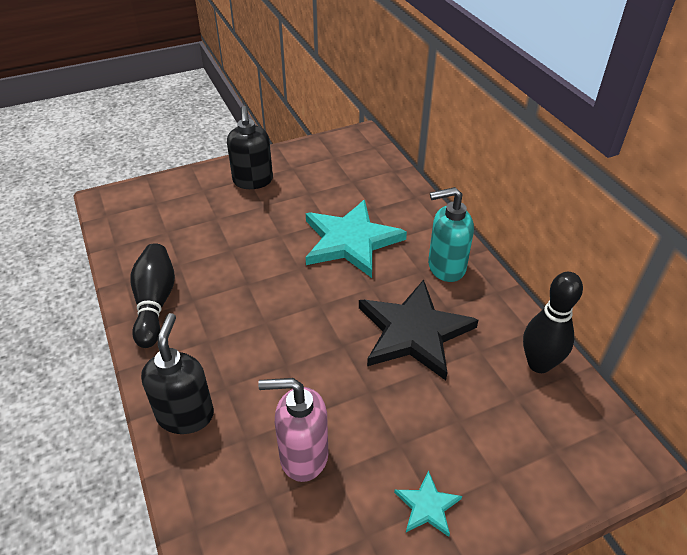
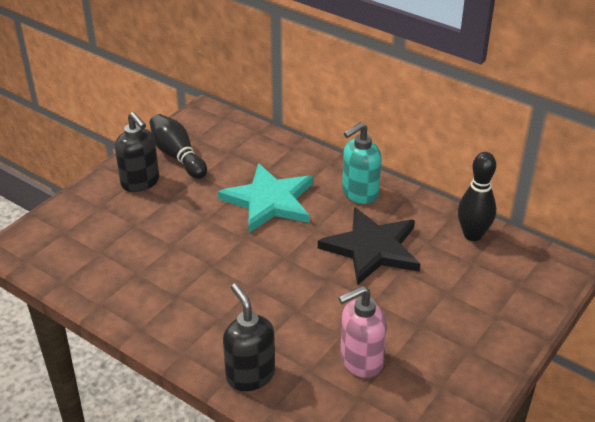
camera: 30 degrees left, 5 degrees down
black bowling pin [130,243,175,348] -> black bowling pin moved to [150,114,207,179]
turquoise star [394,470,462,537] -> none

